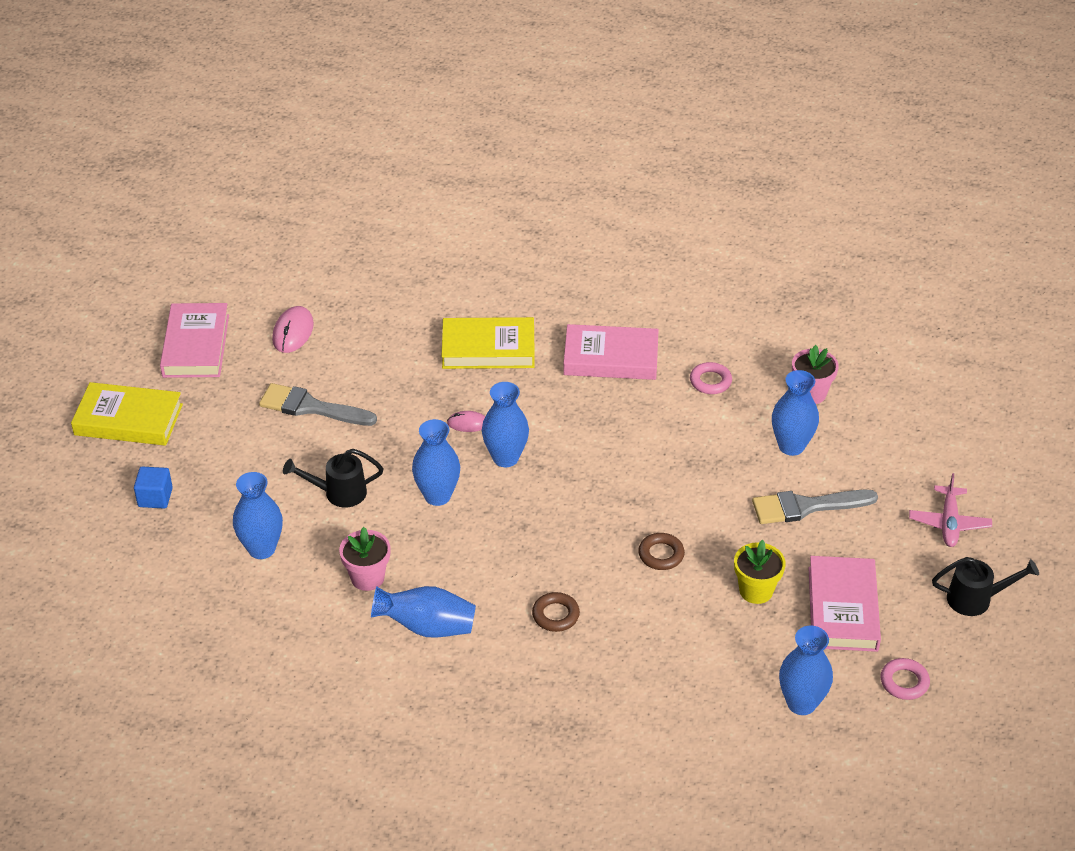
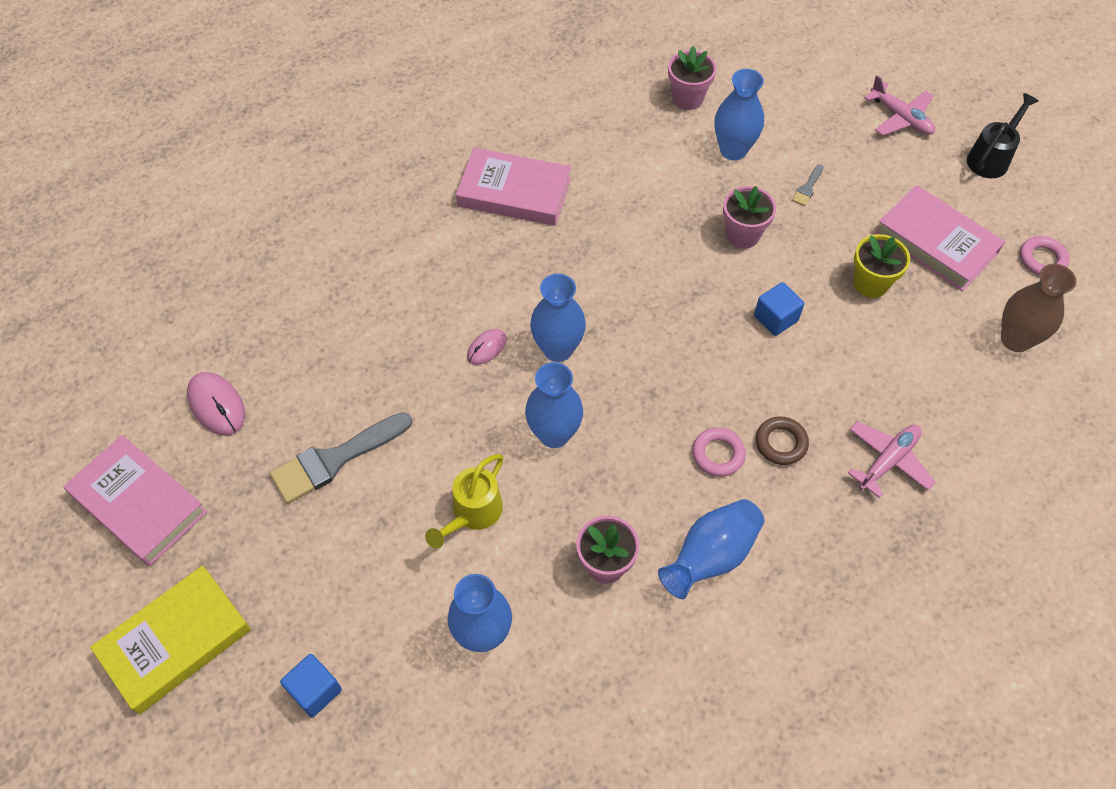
camera: 50 degrees left, 15 degrees up
black watering can [283,449,383,508] -> yellow watering can [425,454,504,549]
yellow book [442,317,535,369] -> none
pink book [563,324,659,380] -> pink book turned 60 degrees clockwise [456,148,571,226]
brown ring [638,533,685,570] -> blue cube [754,282,804,336]
pink ring [690,362,732,394] -> pink ring moved to [692,428,746,477]
grey brush [752,490,878,524] -> grey brush [792,164,823,206], size x0.45
blue vase [779,626,833,715] -> brown vase [1001,264,1077,352]
none -> pink flower pot [723,186,776,249]
none -> pink plane [848,422,936,498]

